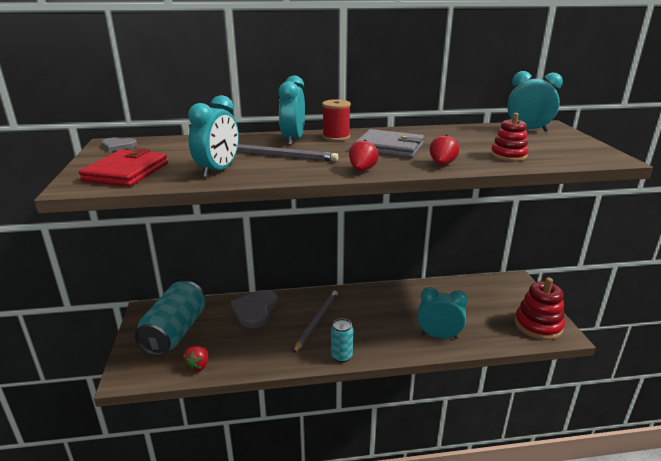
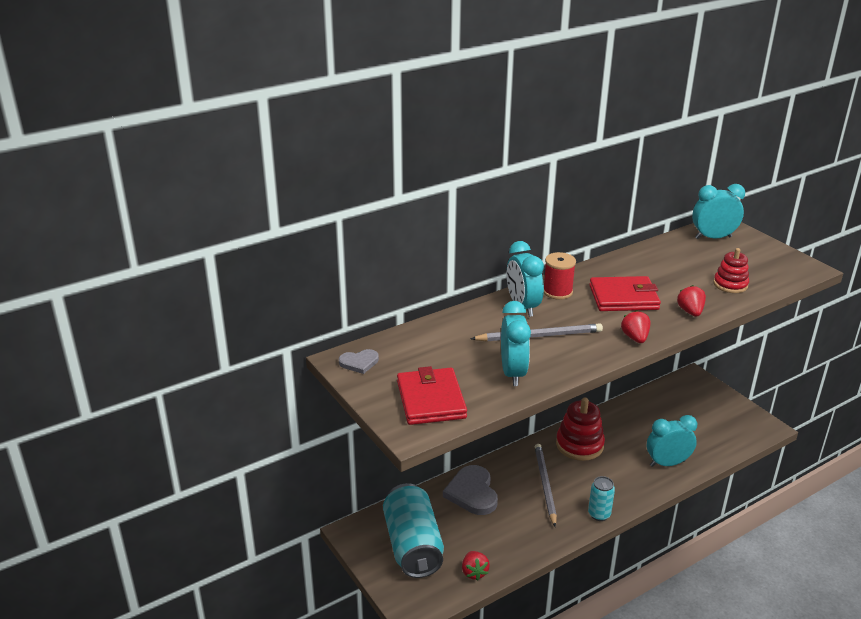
camera: 25 degrees left, 5 degrees up
grey wallet [355,129,424,158] -> red wallet [589,276,661,311]
red stacking toy [515,277,565,340] -> red stacking toy moved to [556,398,605,461]

